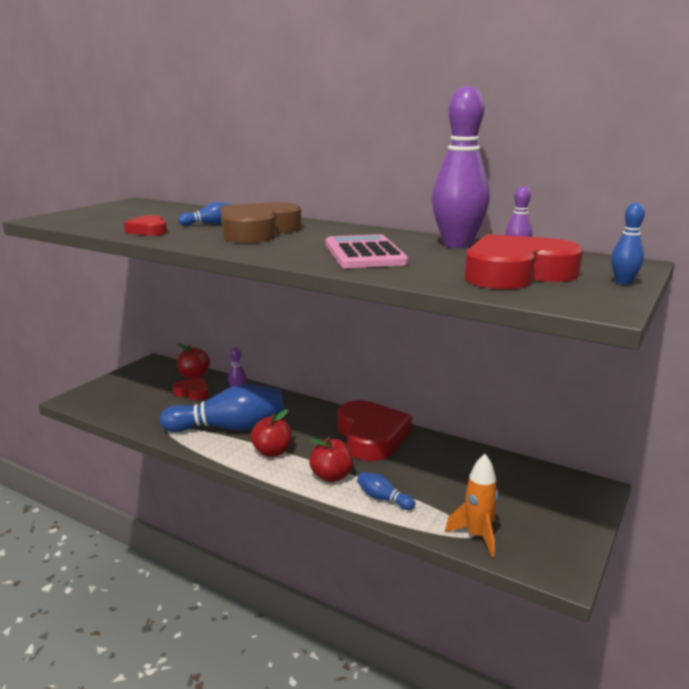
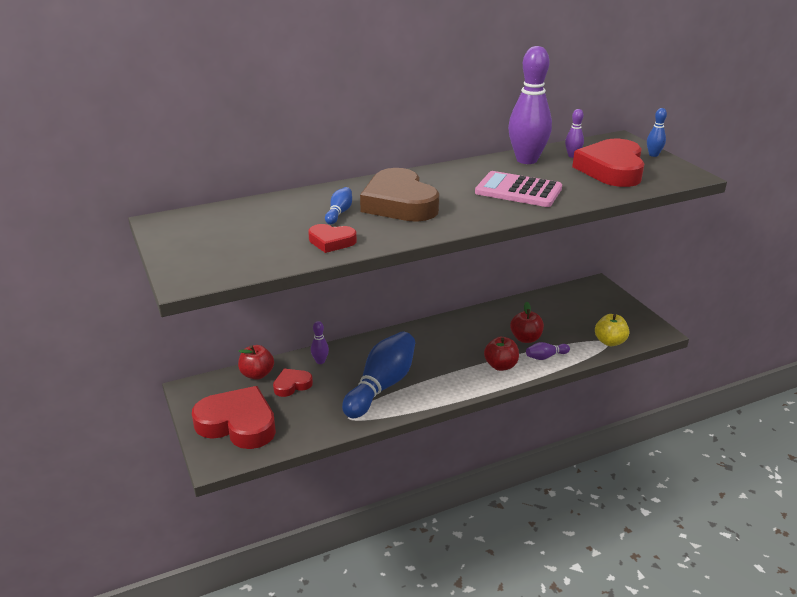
camera: 55 degrees left, 10 degrees up
red apple [251,409,292,457] -> red apple moved to [510,302,544,343]
red heart [337,400,412,461] -> red heart moved to [192,386,276,449]
blue bowling pin [357,472,416,510] -> purple bowling pin [526,342,570,360]
orange rocket [445,454,498,557] -> yellow apple [595,314,629,346]

